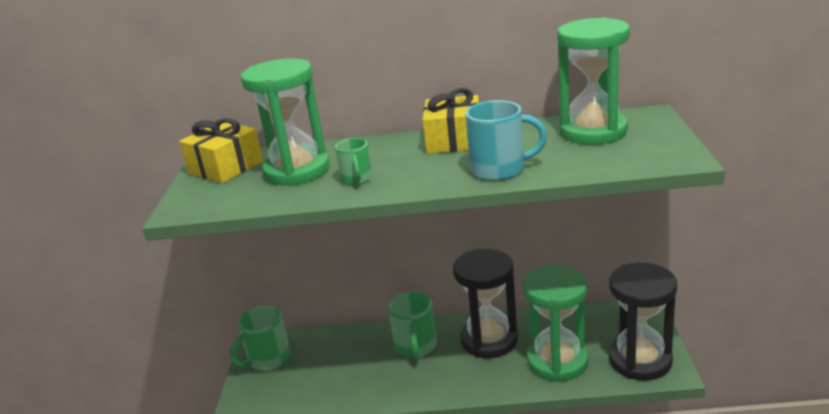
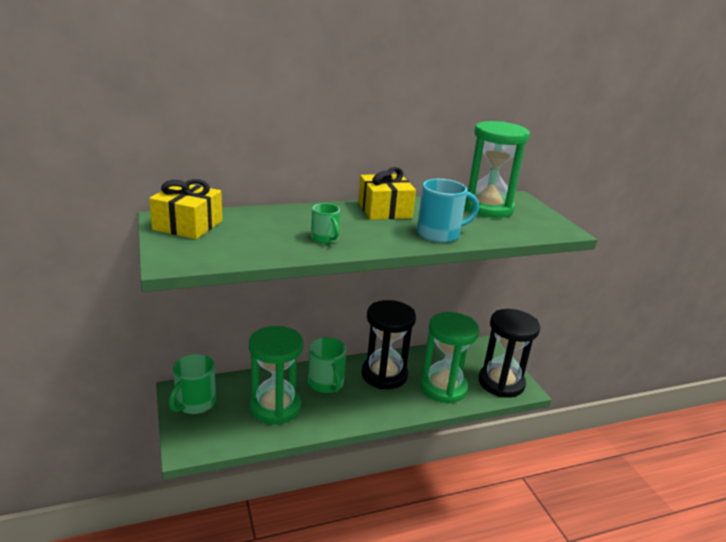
camera: 25 degrees left, 0 degrees up
green hourglass [241,58,330,186] -> green hourglass moved to [249,326,303,425]

